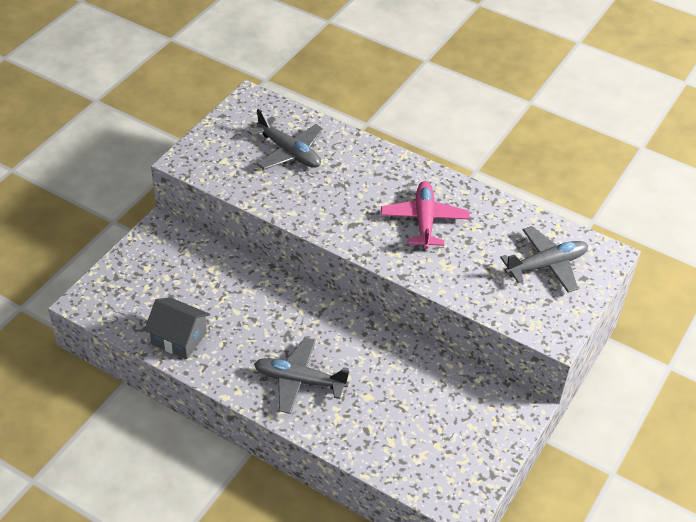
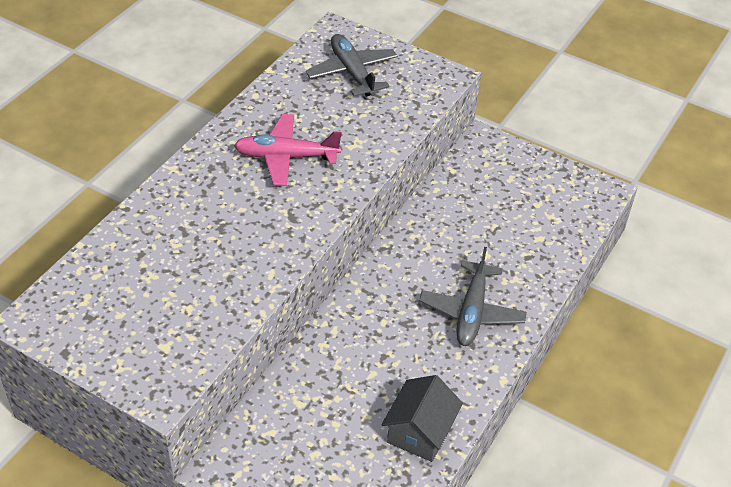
camera: 90 degrees left, 0 degrees up
grey plane [248,109,323,170] -> none

